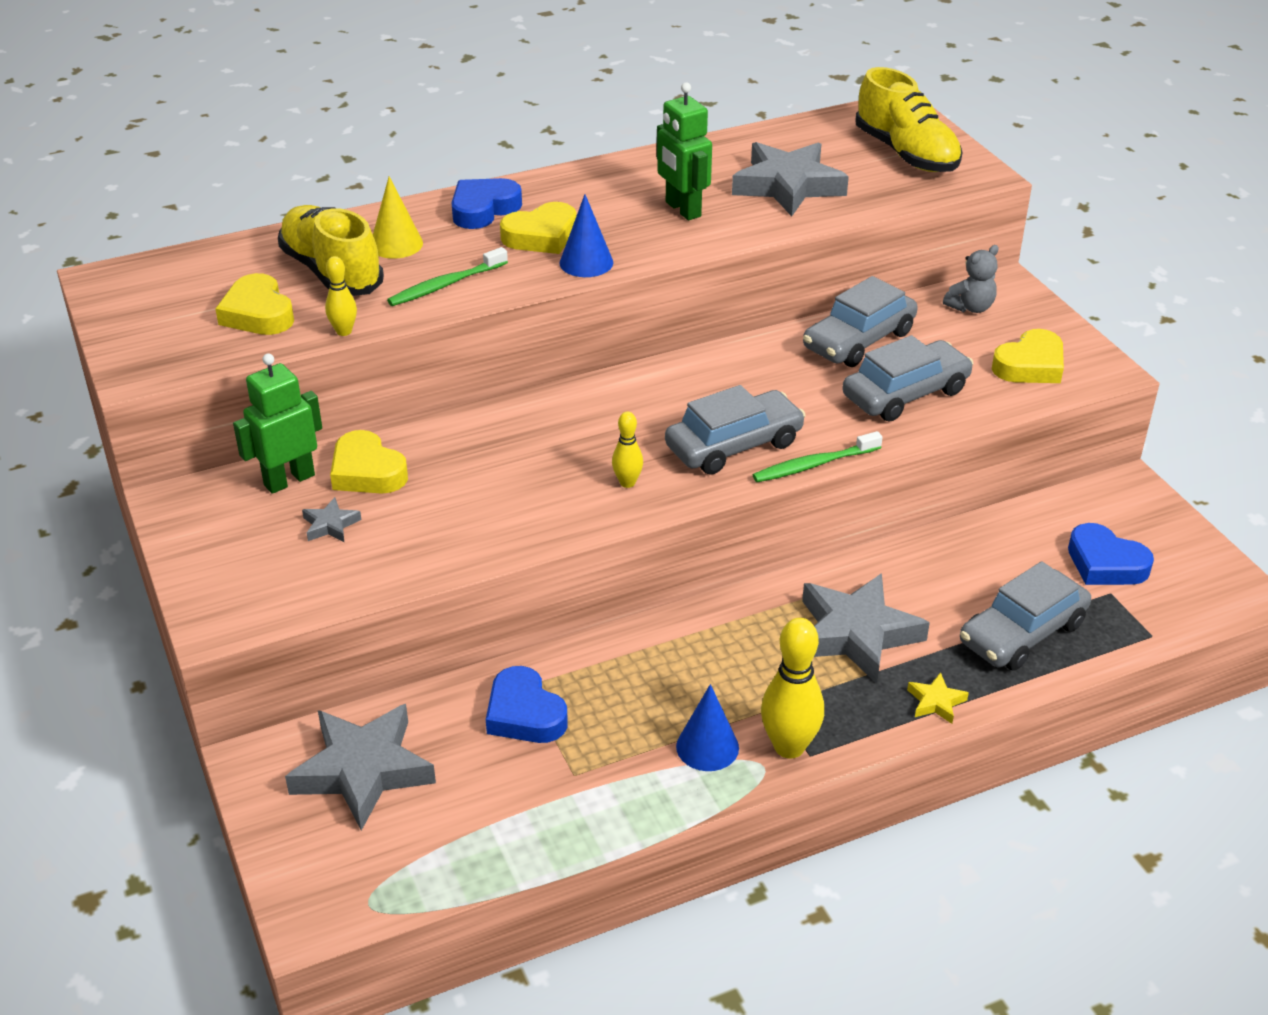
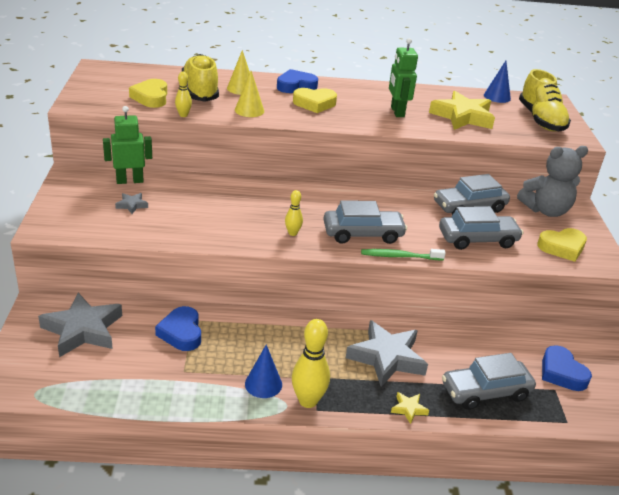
camera: 20 degrees right, 5 degrees down
yellow heart [330,430,408,494] -> none
green toothbrush [387,247,508,306] -> yellow cone [235,71,264,117]
blue cone [560,194,613,277] -> blue cone moved to [484,61,511,103]
grey star [732,142,849,216] -> yellow star [429,91,495,130]
grey teddy bear [943,245,999,313] -> grey teddy bear [517,146,588,217], size x1.81

